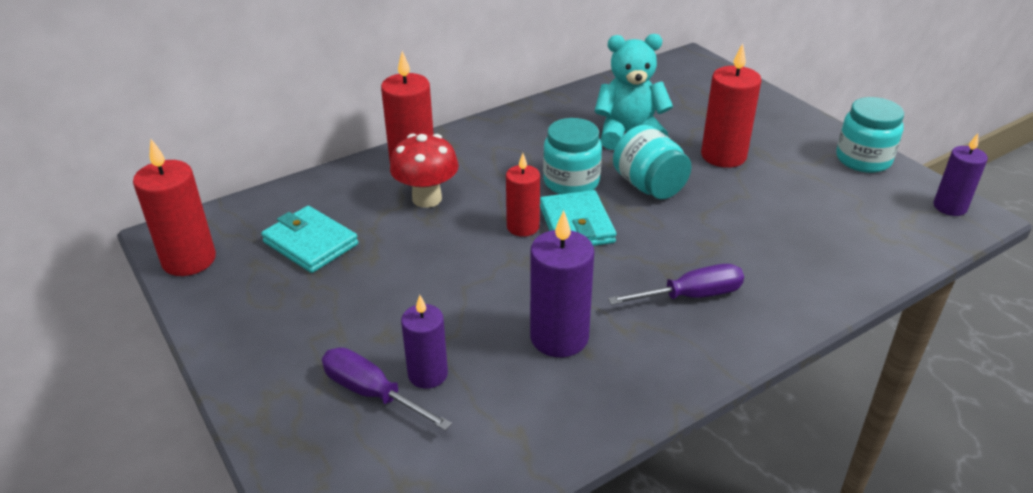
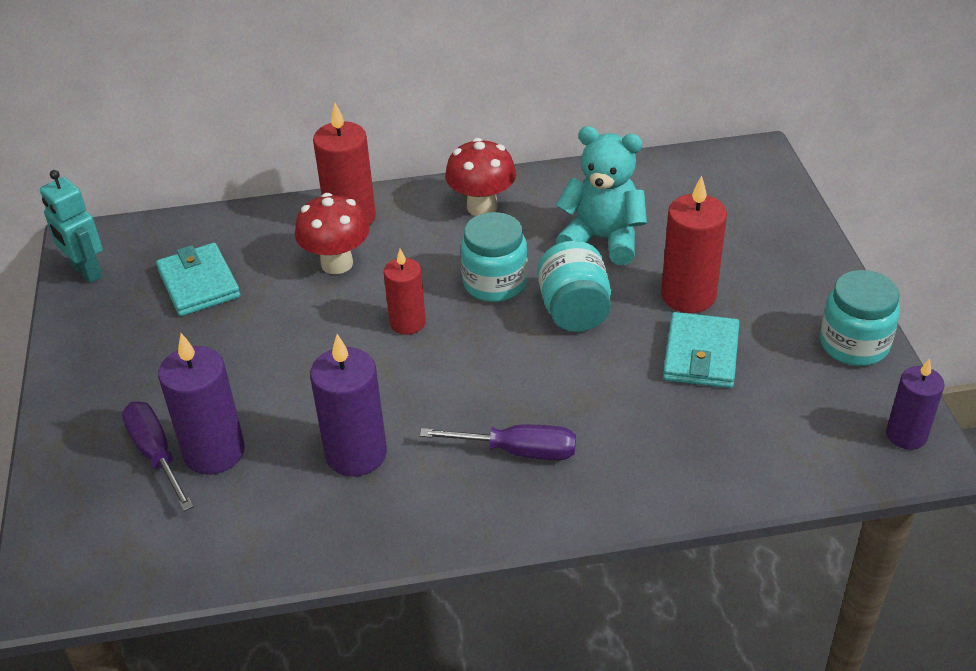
camera: 25 degrees right, 5 degrees up
red candle [133,139,216,276] -> turquoise robot [40,170,103,283]
purple candle [401,295,448,389] -> purple candle [158,333,245,475], size x1.54
turquoise wallet [540,190,616,246] -> turquoise wallet moved to [663,312,739,388]
none -> red mushroom [445,138,516,216]

